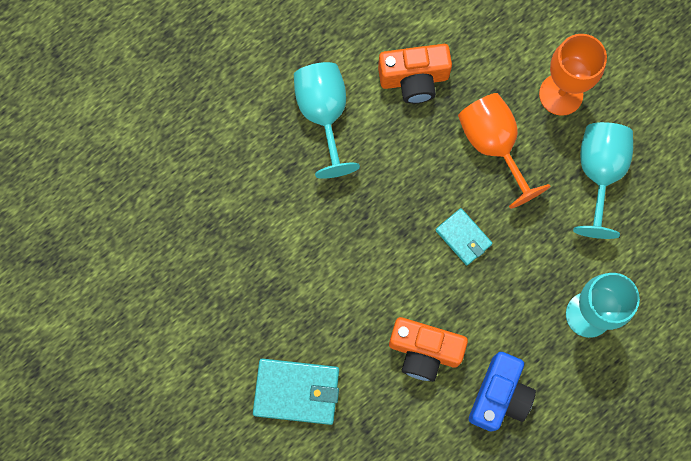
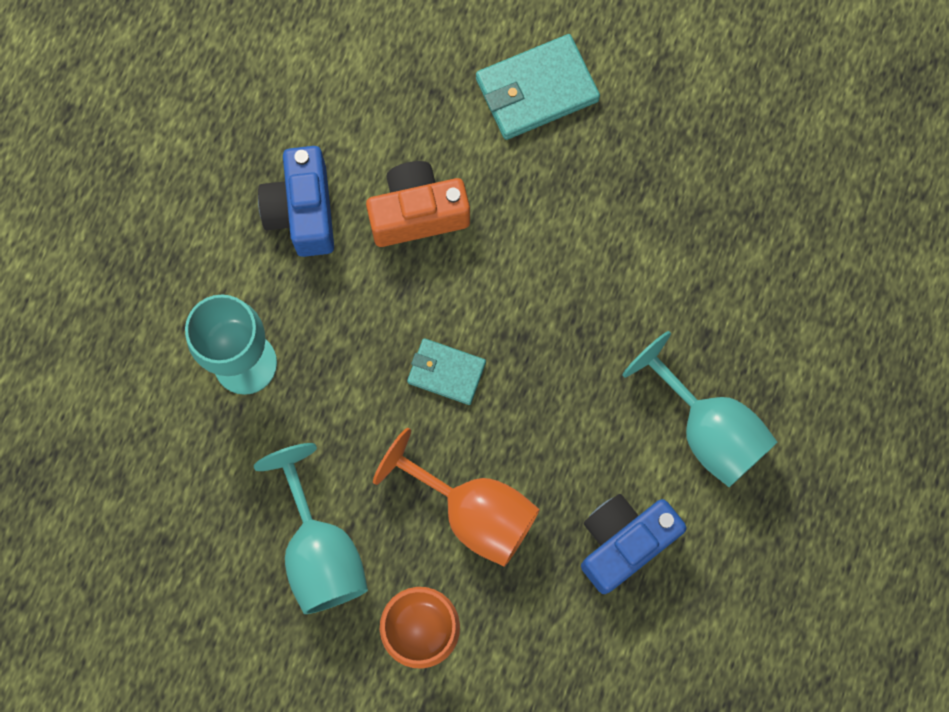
camera: 150 degrees right, 0 degrees up
orange camera [378,44,452,104] -> blue camera [581,494,687,594]

